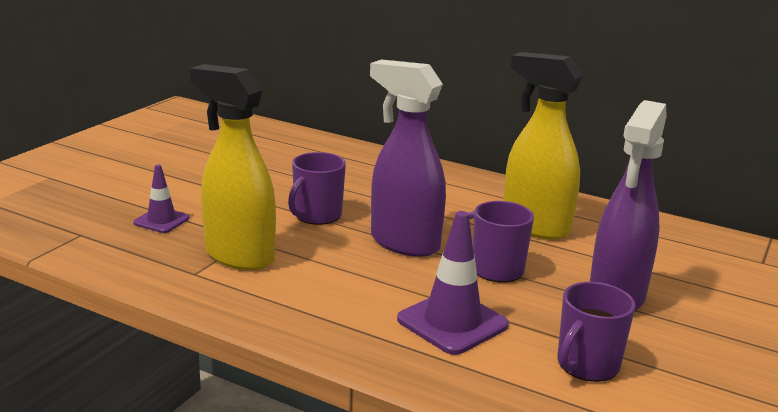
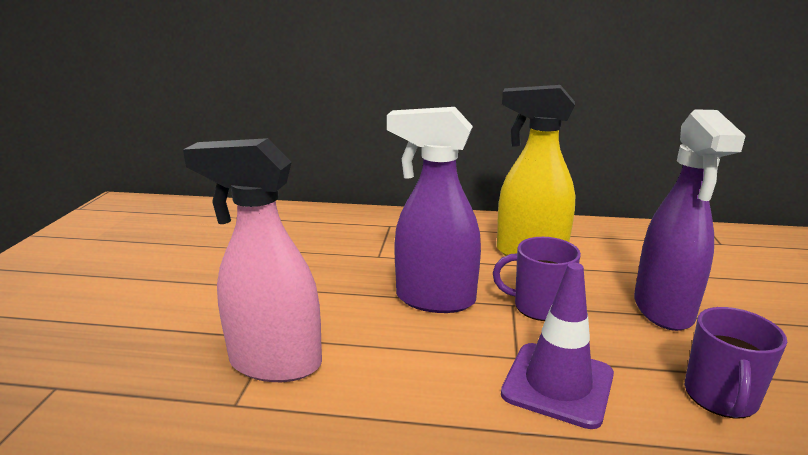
camera: 20 degrees left, 0 degrees up
purple traffic cone [133,165,190,233] -> none
yellow spray bottle [190,64,276,270] -> pink spray bottle [183,138,322,382]
purple mug [288,152,346,225] -> none

